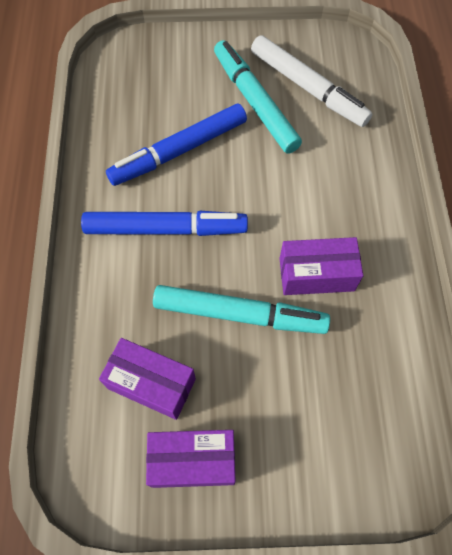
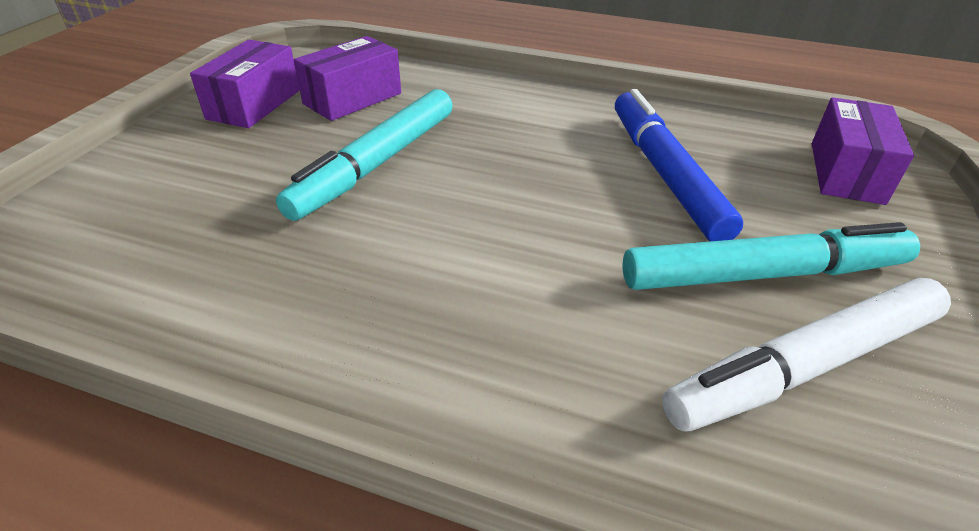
camera: 110 degrees right, 25 degrees down
blue marker [81,211,248,236] -> none
purple box [279,237,363,295] -> purple box moved to [812,97,914,205]

